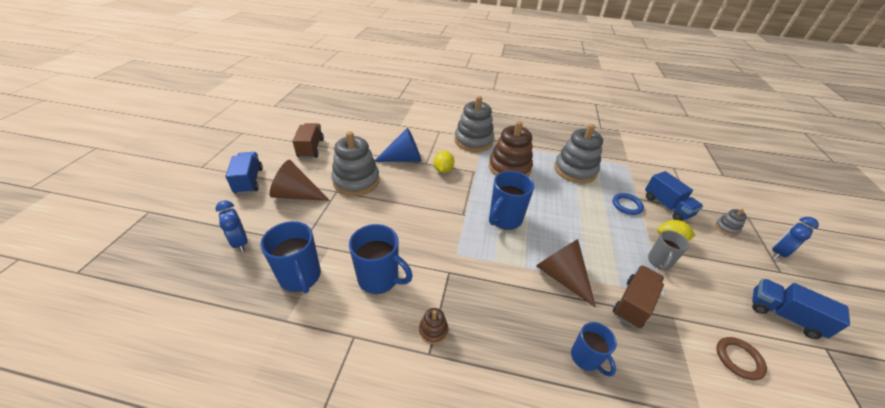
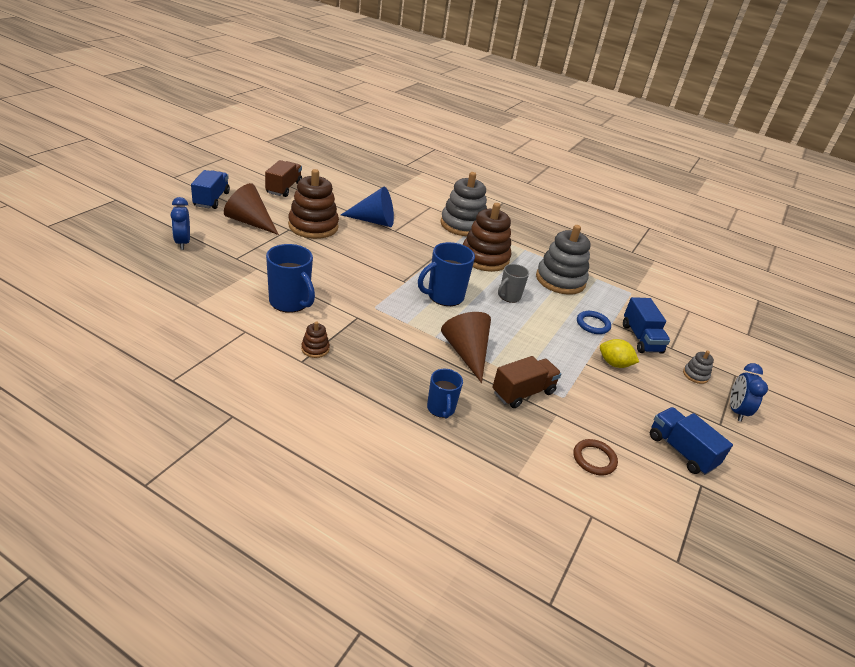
camera: 15 degrees right, 5 degrees down
blue mug [260,221,321,293] -> none
grey stacking toy [331,131,380,196] -> brown stacking toy [288,169,339,239]
yellow lemon [434,151,454,173] -> none
grey mug [648,230,689,270] -> grey mug moved to [498,264,529,303]
blue clock [772,217,819,260] -> blue clock turned 60 degrees counterclockwise [730,363,768,422]

